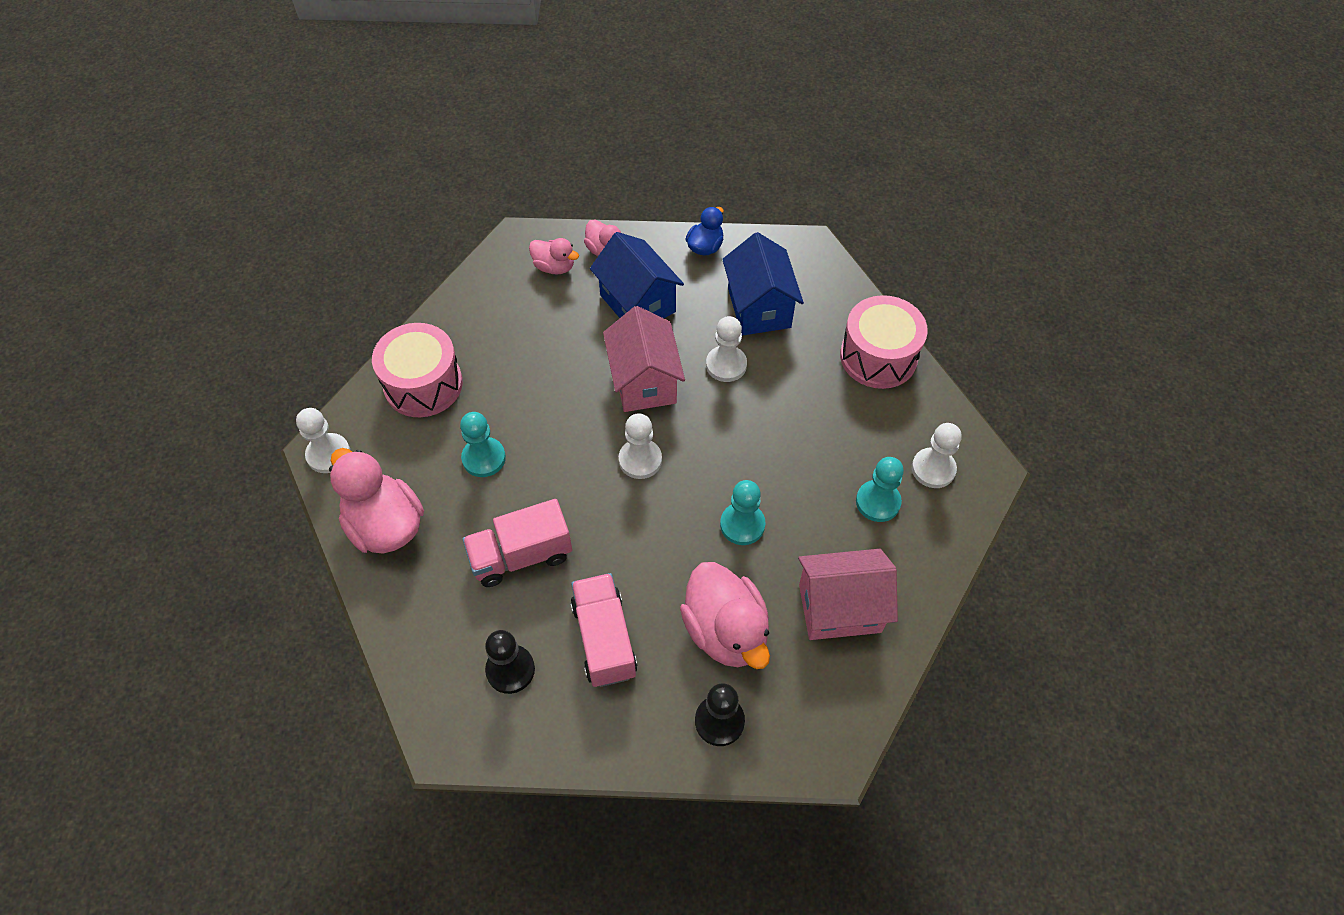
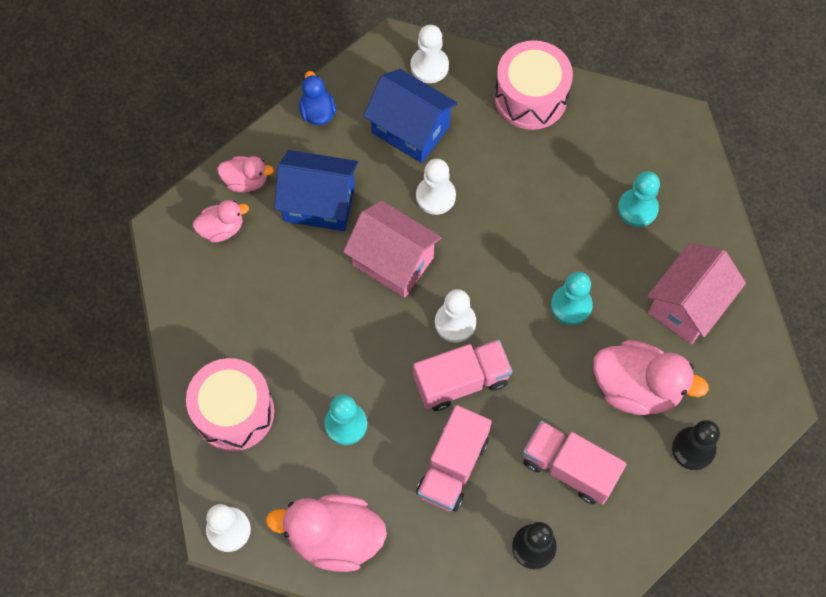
camera: 45 degrees left, 10 degrees up
white pawn [912,423,962,488] -> white pawn moved to [411,25,449,83]
none -> pink truck [413,340,513,411]

